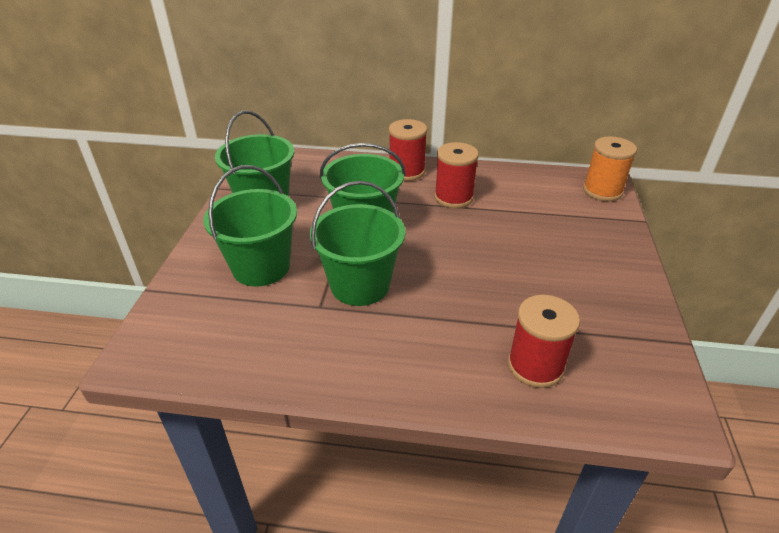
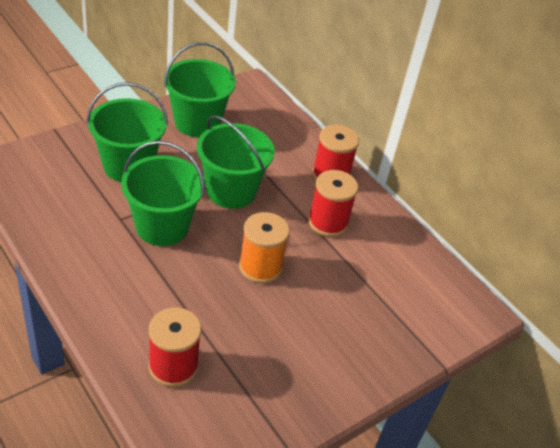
camera: 40 degrees right, 5 degrees up
orange spool [583,136,637,201] -> orange spool moved to [239,212,290,284]

